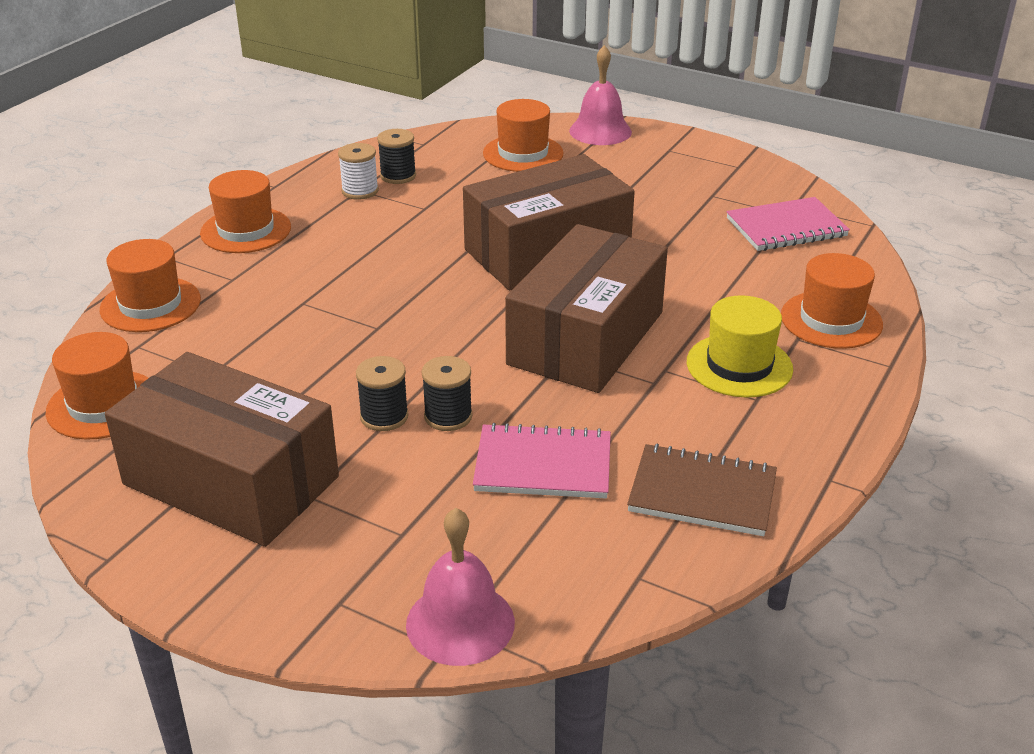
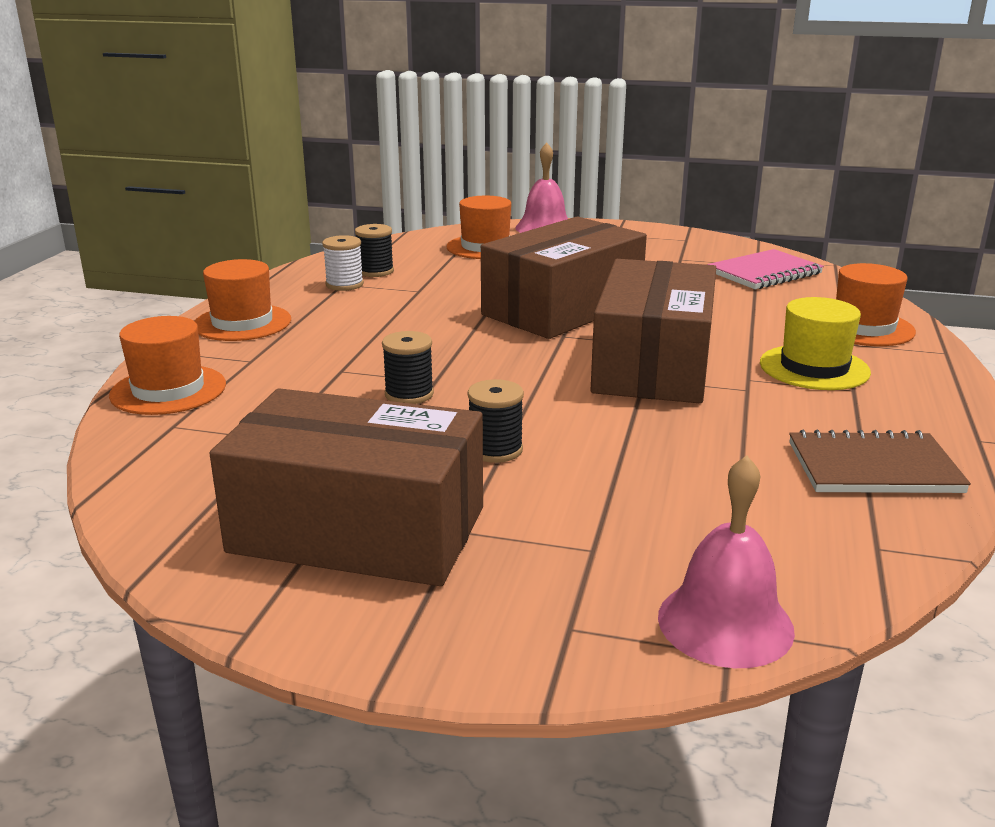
camera: 15 degrees left, 10 degrees down
orange hat [46,332,148,440] -> none
black spool [422,356,473,431] -> black spool moved to [382,331,434,404]
pink notebook [473,423,611,498] -> none

